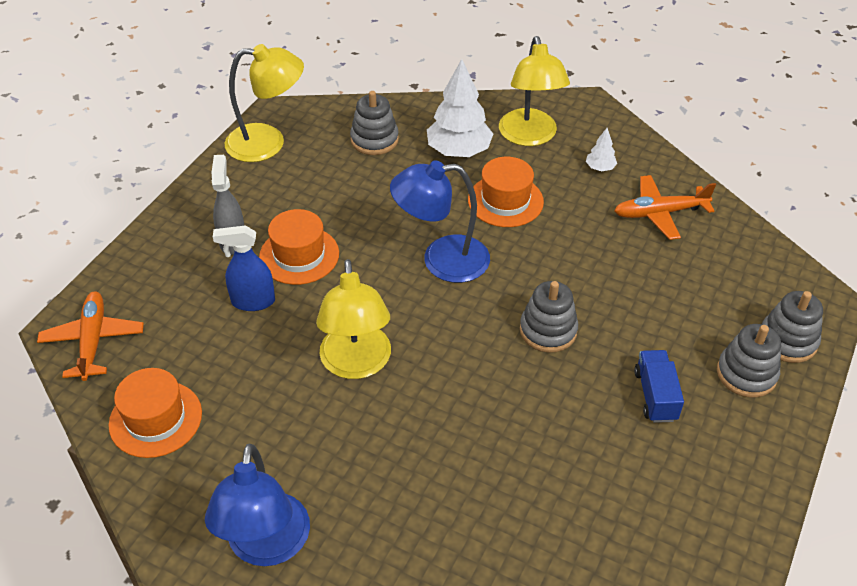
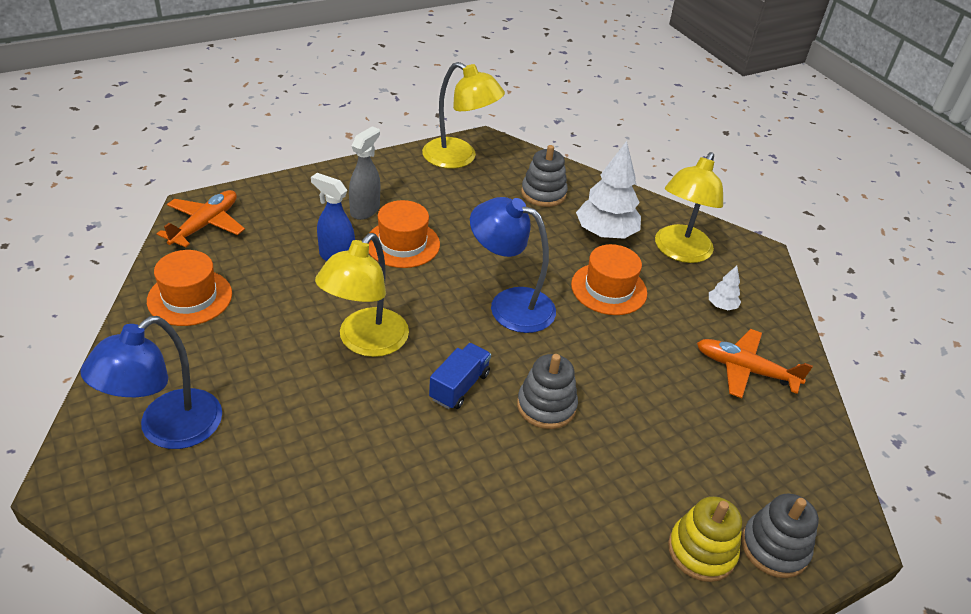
camera: 30 degrees right, 5 degrees down
blue truck [634,350,684,423] -> blue truck moved to [429,343,491,409]
grey stacking toy [717,324,781,398] -> yellow stacking toy [668,496,742,582]

